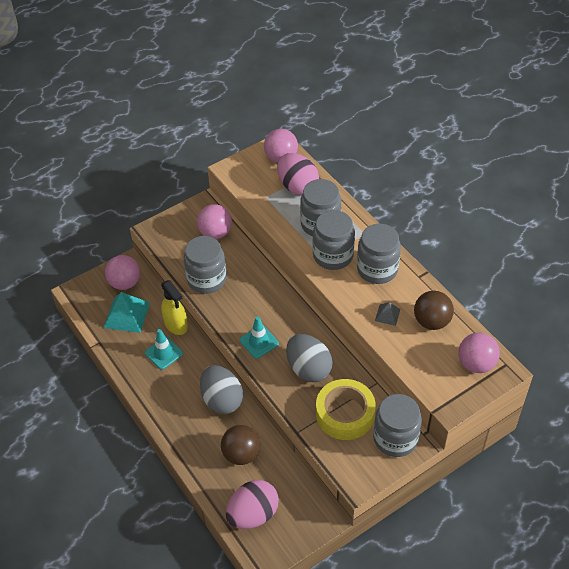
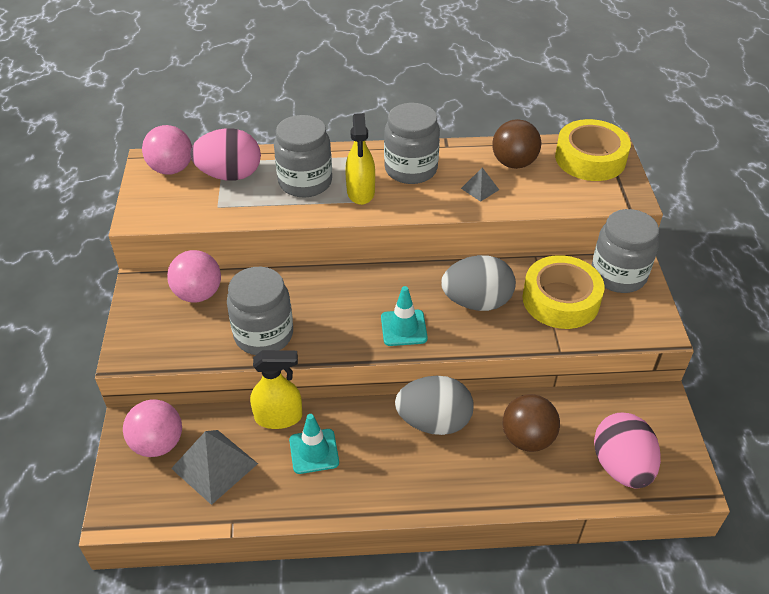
camera: 60 degrees left, 5 degrees down
turquoise pyramid [104,292,150,333] -> grey pyramid [171,430,258,505]
grey jar [313,210,355,270] -> yellow spray bottle [345,113,375,205]
pink ball [458,332,500,373] -> yellow tape [555,119,631,181]

